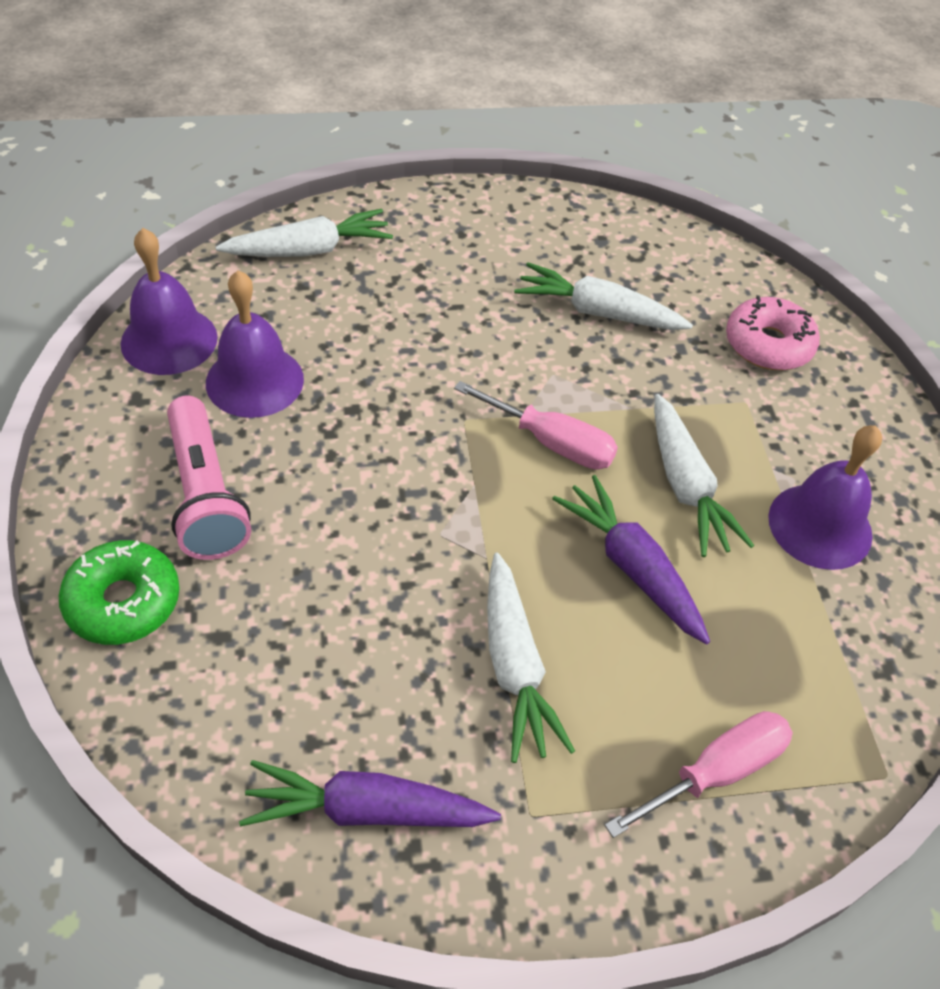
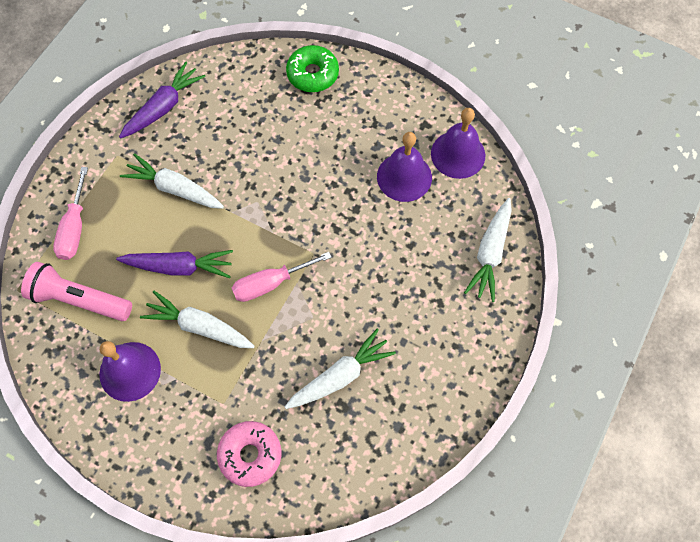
camera: 130 degrees right, 15 degrees up
pink flashlight [167,395,251,560] -> pink flashlight moved to [21,262,132,321]

